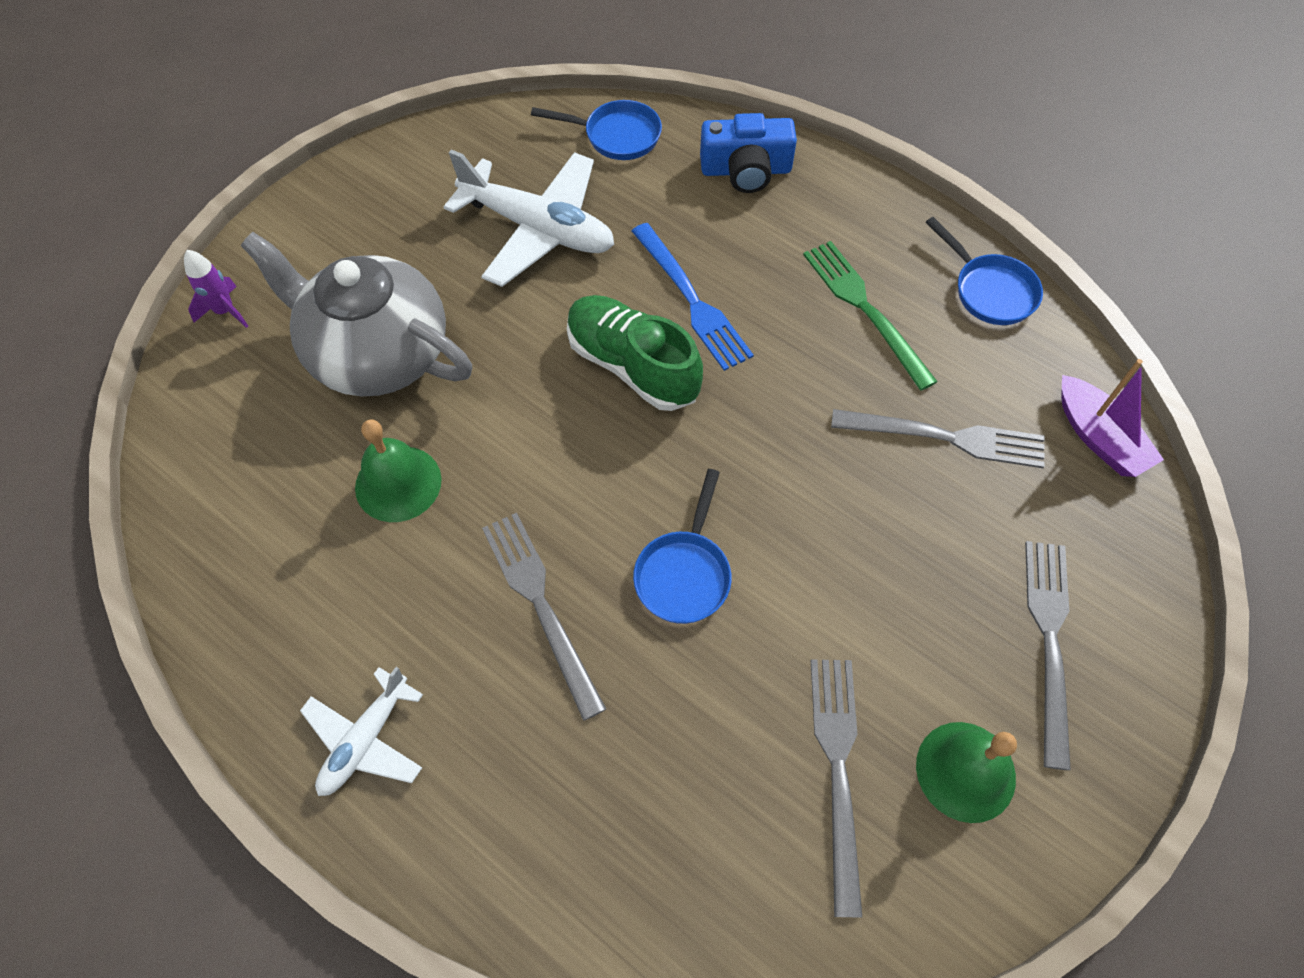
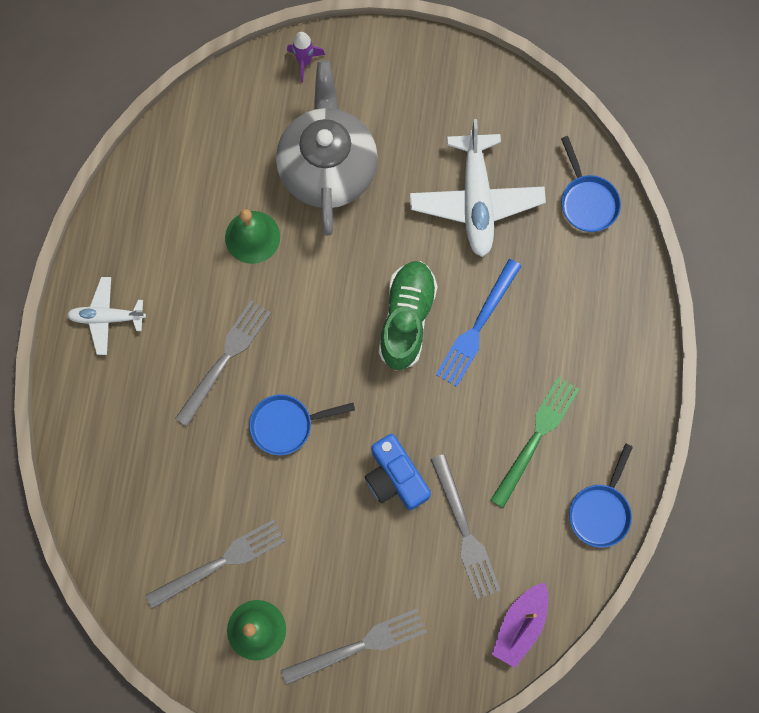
camera: 60 degrees right, 15 degrees up
blue camera [700,113,797,193] -> blue camera moved to [365,434,431,510]

